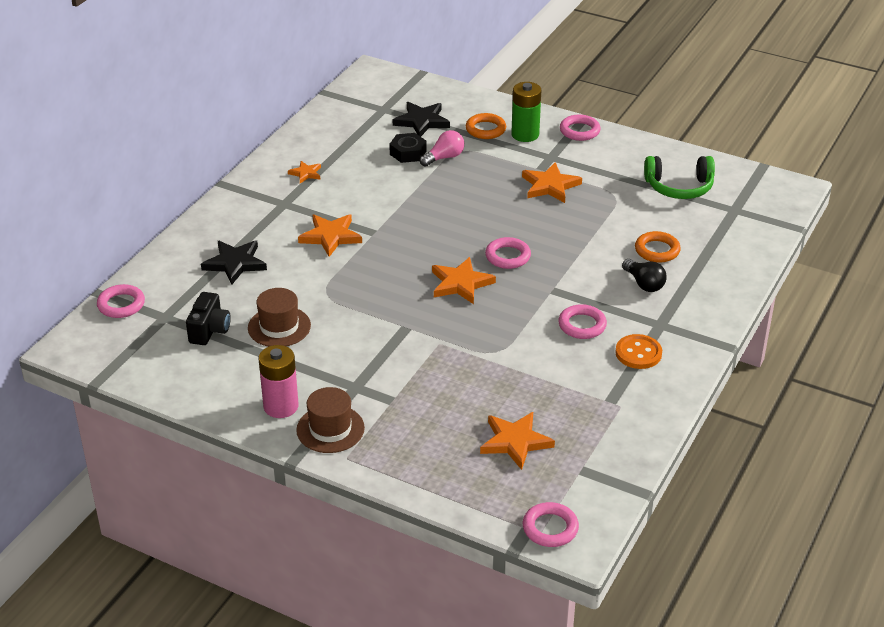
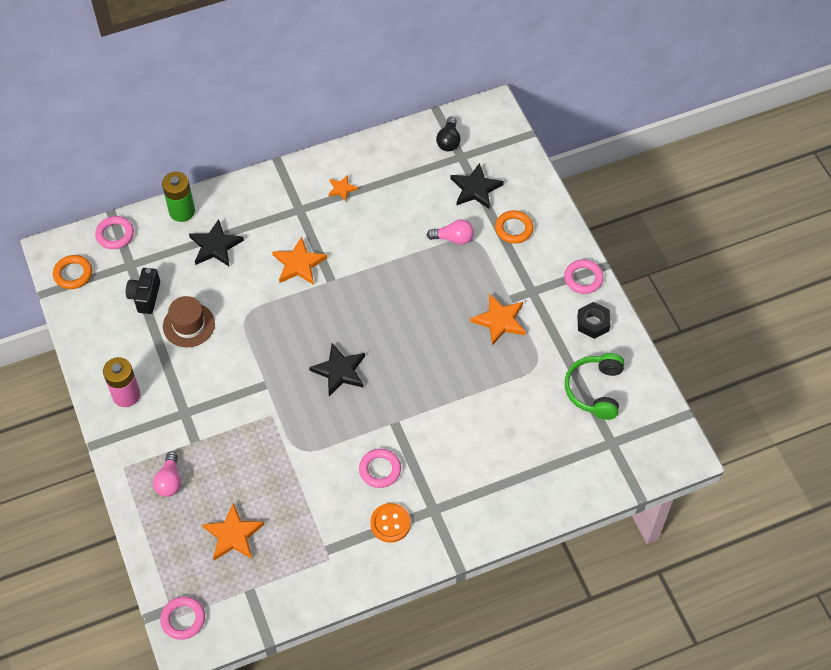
camera: 40 degrees right, 20 degrees up
black camera [186,292,231,345] -> black camera turned 135 degrees clockwise [126,268,160,314]
brown hat [296,387,365,453] -> none
black nut [389,133,427,163] -> black nut moved to [577,302,610,339]
orange star [432,257,496,304] -> black star [309,343,365,396]
pink ring [485,237,531,269] -> none
green battery [511,82,541,142] -> green battery moved to [162,172,195,222]
black light bulb [622,259,667,292] -> black light bulb moved to [436,116,461,151]
orange ring [635,231,681,263] -> orange ring moved to [53,255,92,289]
green headphones [644,156,715,199] -> green headphones turned 60 degrees clockwise [565,353,624,420]
none -> pink light bulb [153,451,181,497]

